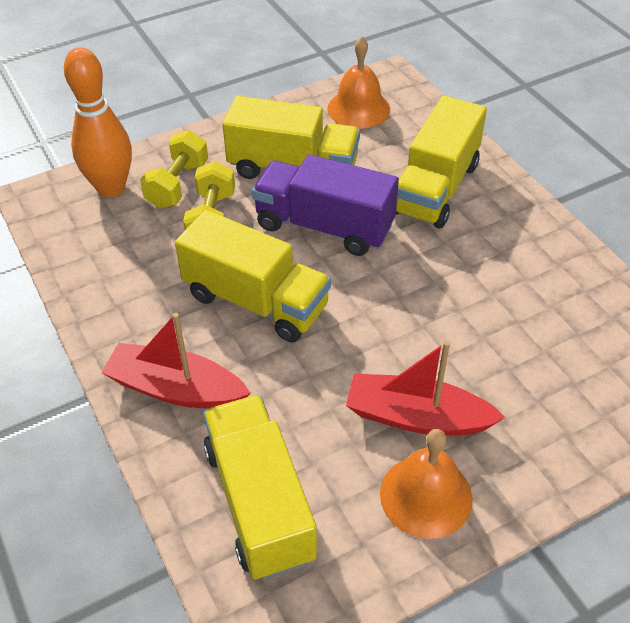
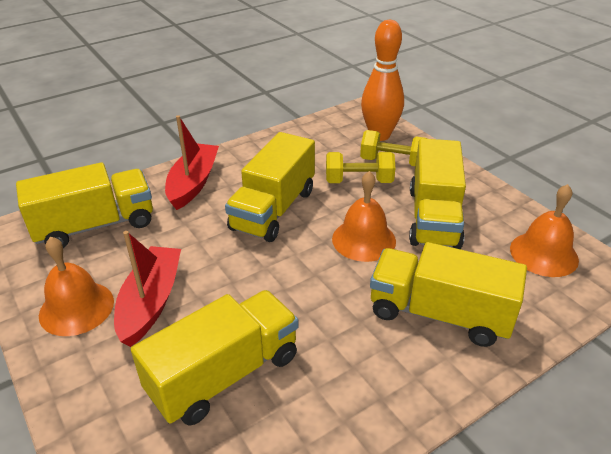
camera: 85 degrees right, 10 degrees down
purple truck [252,154,399,256] -> orange bell [332,171,396,262]
none -> yellow truck [131,290,299,425]

